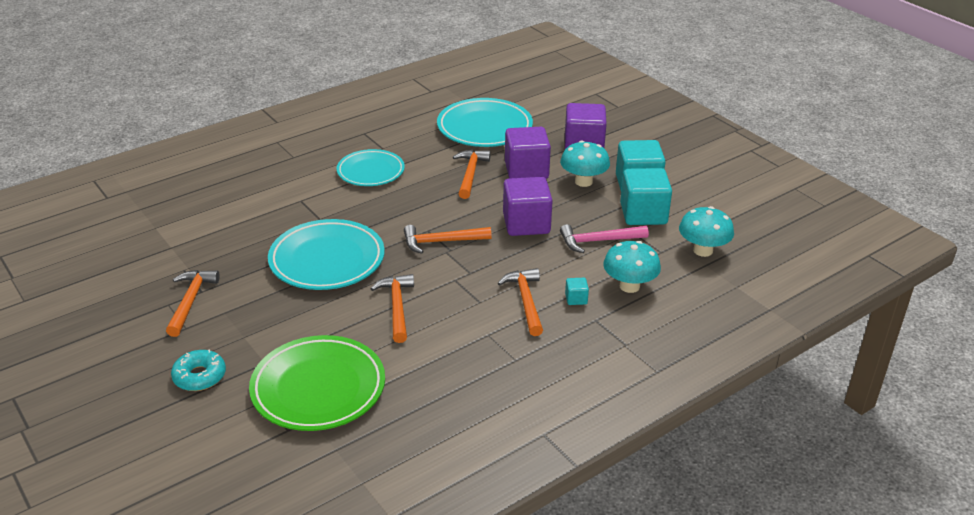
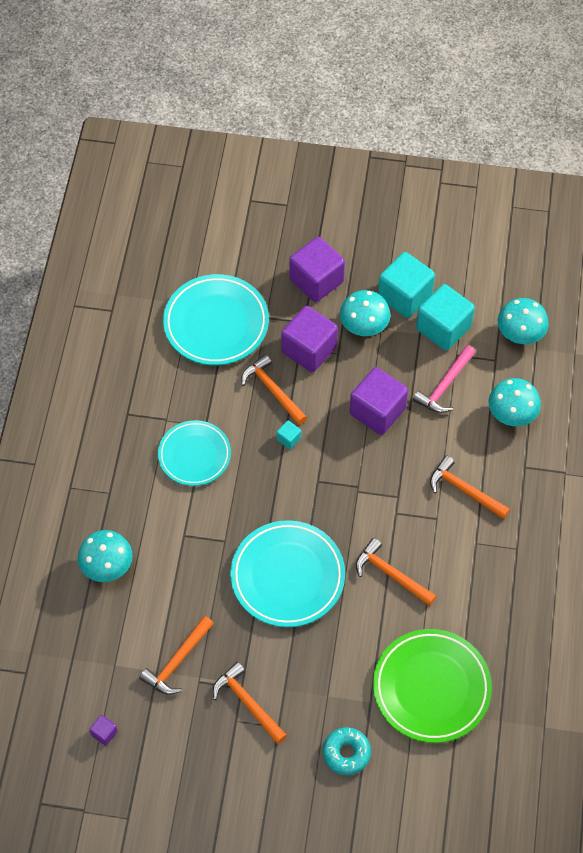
camera: 45 degrees left, 25 degrees up
orange hammer [404,225,492,254] -> orange hammer moved to [139,616,214,695]
turquoise cube [565,278,589,305] -> turquoise cube moved to [277,420,301,449]
none -> turquoise mushroom [78,530,133,582]
none -> purple cube [89,715,118,746]

